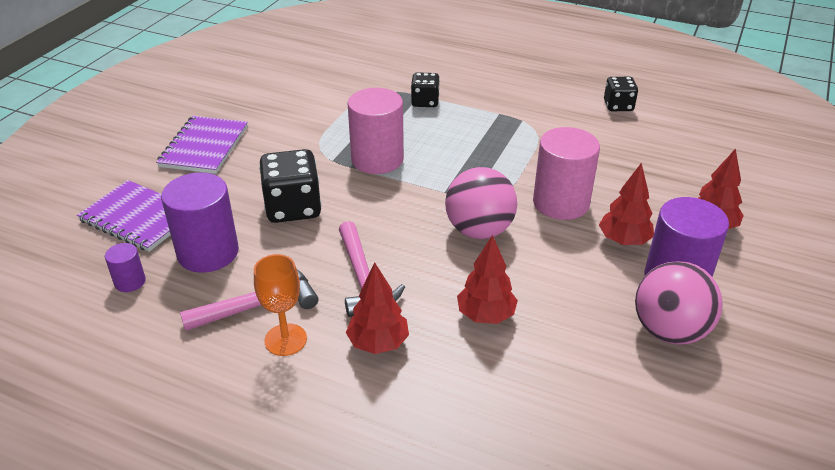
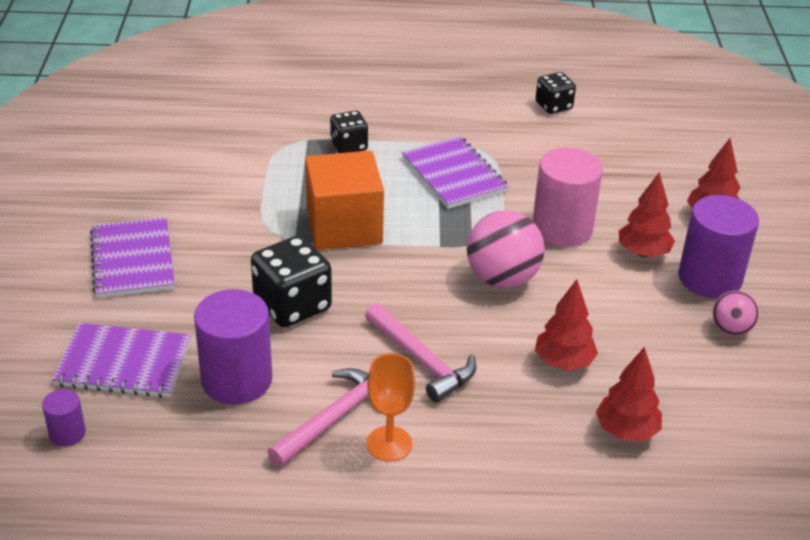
camera: 25 degrees left, 0 degrees up
purple cylinder [105,243,146,292] -> purple cylinder moved to [42,389,86,446]
red tree [346,262,409,354] -> red tree moved to [596,347,662,441]
pink cylinder [348,88,404,174] -> orange cube [305,151,384,250]
pink ball [635,261,723,345] -> pink ball [713,290,759,335], size x0.56
none -> purple notebook [402,136,509,209]

